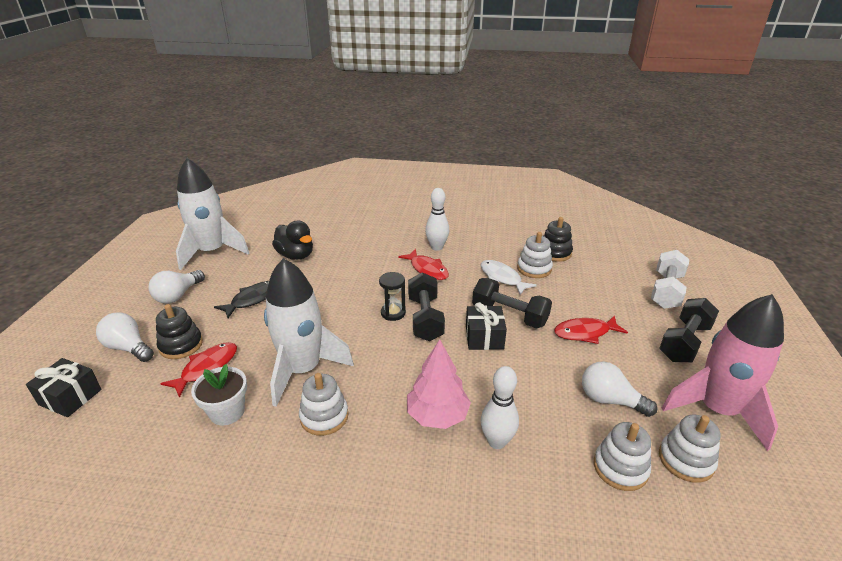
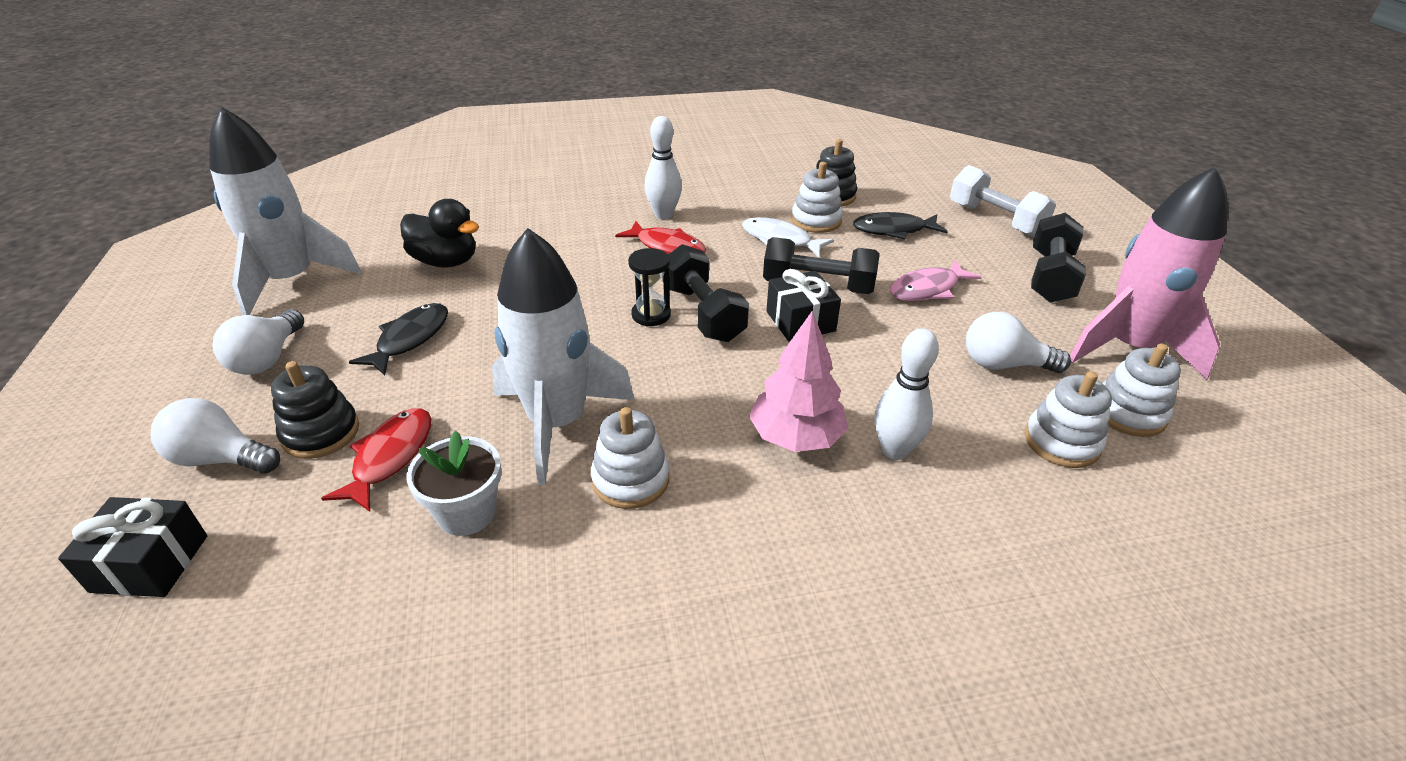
camera: 20 degrees left, 5 degrees up
red fish [554,315,628,344] -> pink fish [890,259,982,301]
white dumbbell [651,250,689,309] -> white dumbbell turned 45 degrees counterclockwise [950,165,1056,237]
none -> black fish [853,212,948,240]

